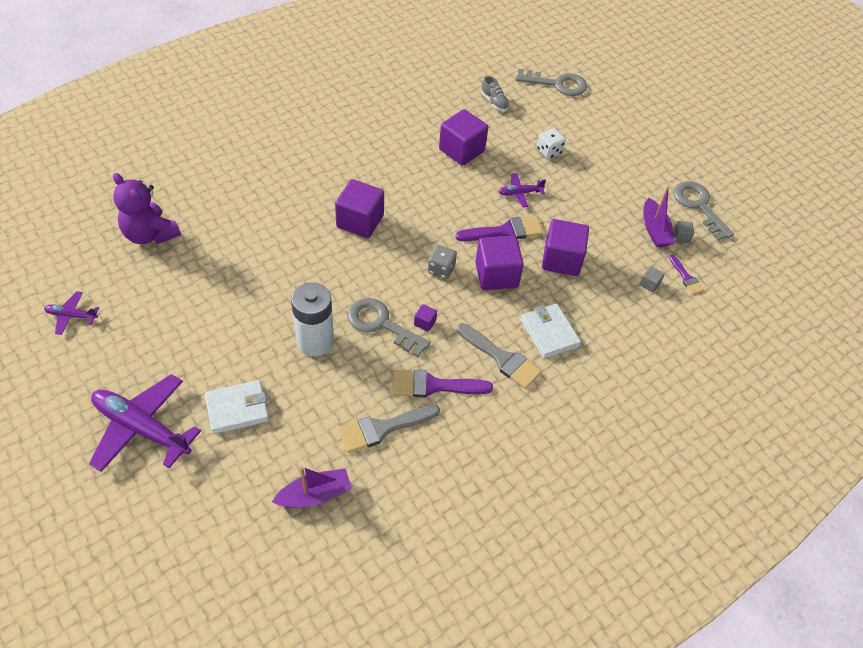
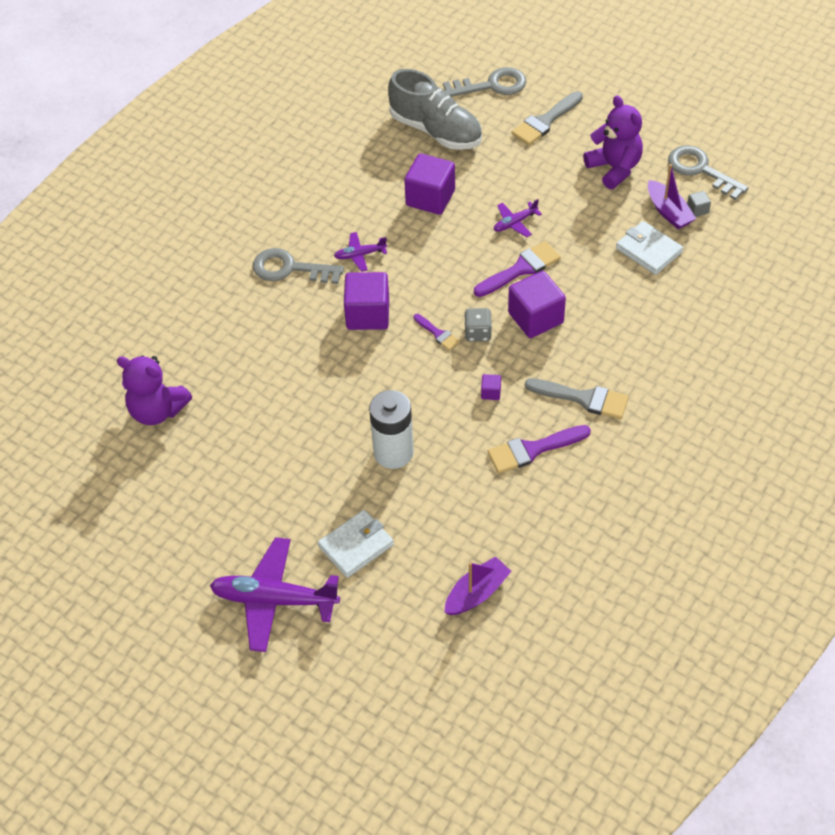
camera: 15 degrees left, 0 degrees up
purple plane [44,291,99,335] -> purple plane moved to [334,232,387,272]
grey brush [338,404,440,453] -> grey brush moved to [512,91,583,145]
grey key [347,298,431,357] -> grey key moved to [253,248,344,284]
grey shoe [481,76,509,111] -> grey shoe [388,69,482,150], size x2.29
white wallet [520,304,581,359] -> white wallet moved to [616,221,683,275]
white dice [537,128,566,159] -> none
purple cube [542,219,589,276] -> none
grey cube [640,266,665,293] -> none
purple brush [669,255,704,295] -> purple brush moved to [414,314,460,350]
none -> purple teddy bear [583,95,643,189]

